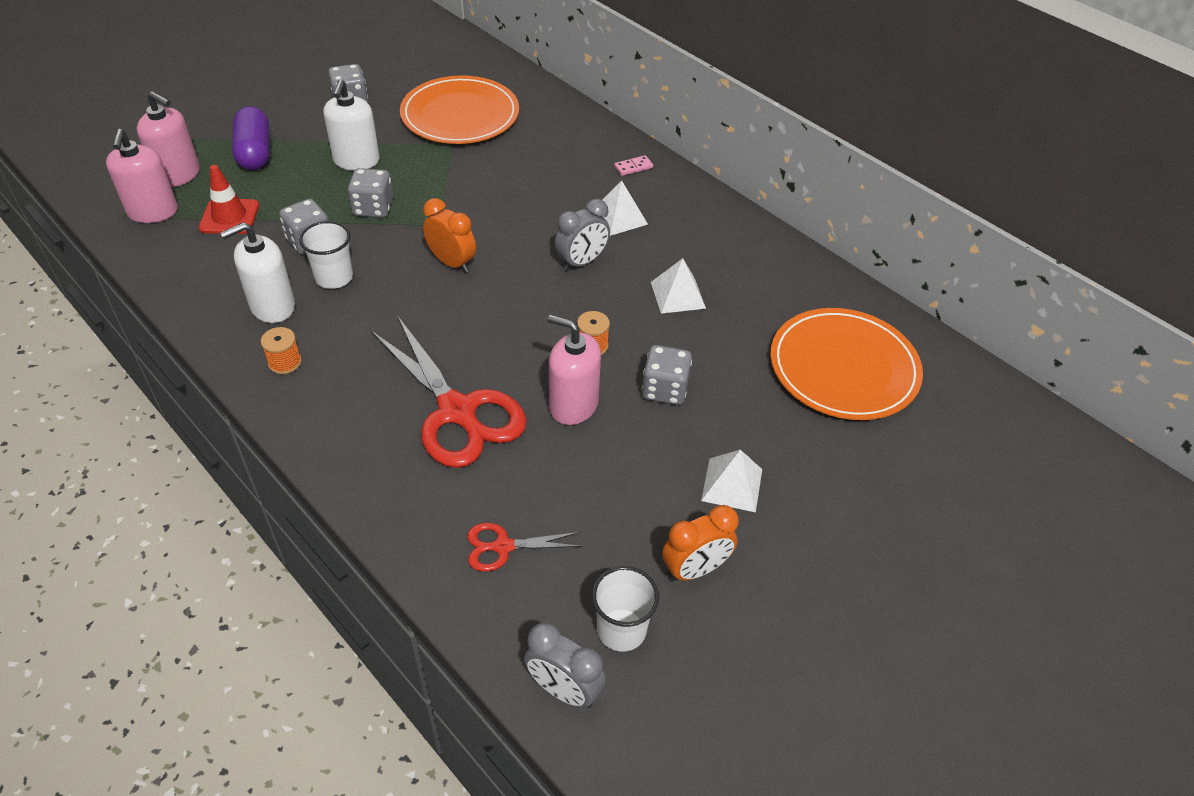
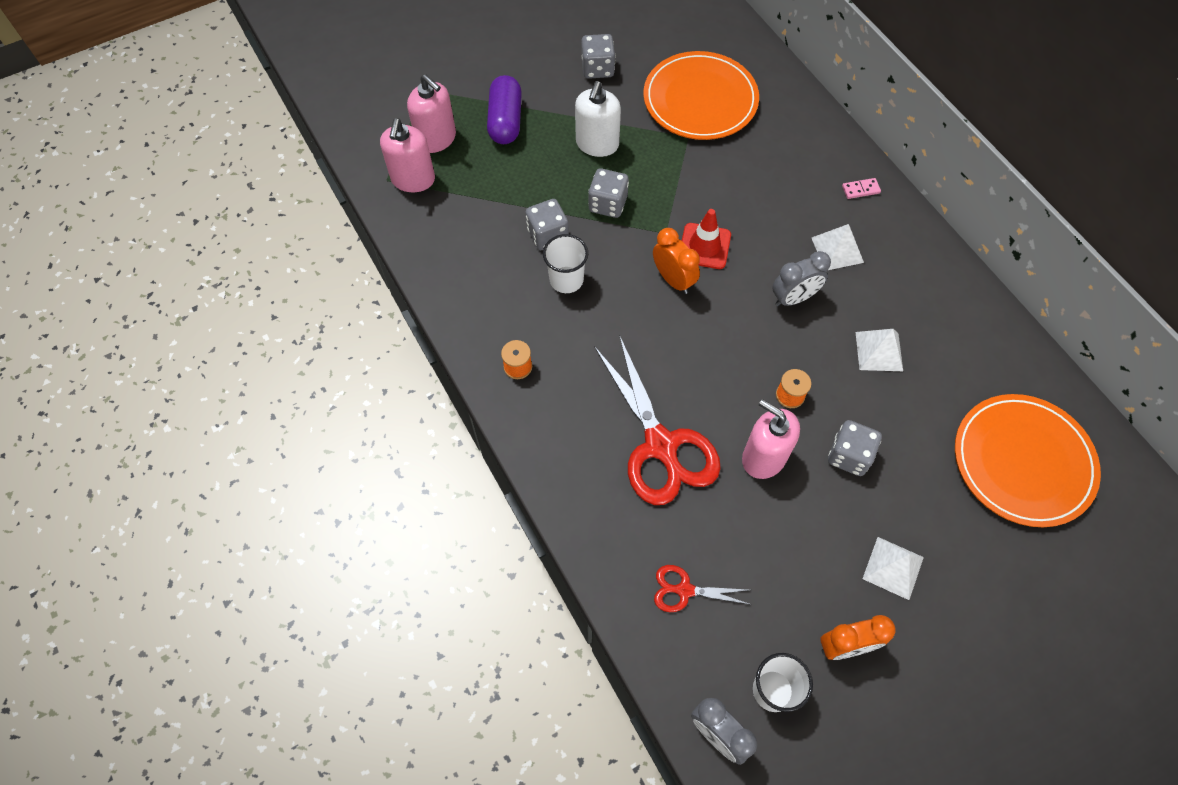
camera: 15 degrees right, 15 degrees up
red traffic cone [199,165,259,234] -> red traffic cone moved to [682,209,731,269]
white soap dispenser [220,222,295,323] -> none

